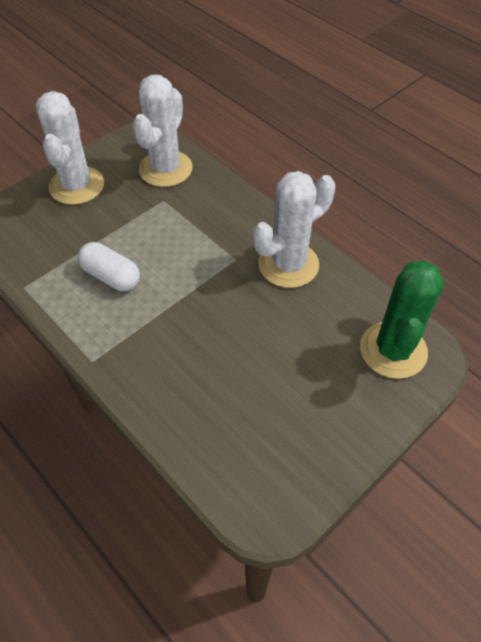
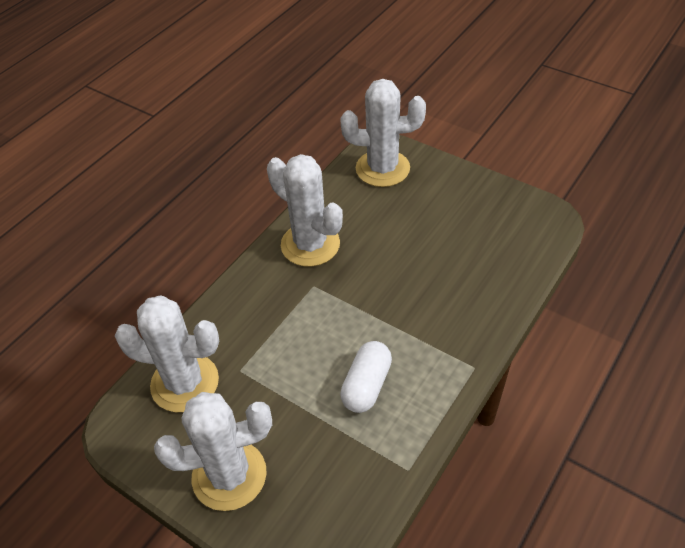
camera: 100 degrees left, 5 degrees down
green cactus [360,261,444,379] -> white cactus [341,79,426,187]

